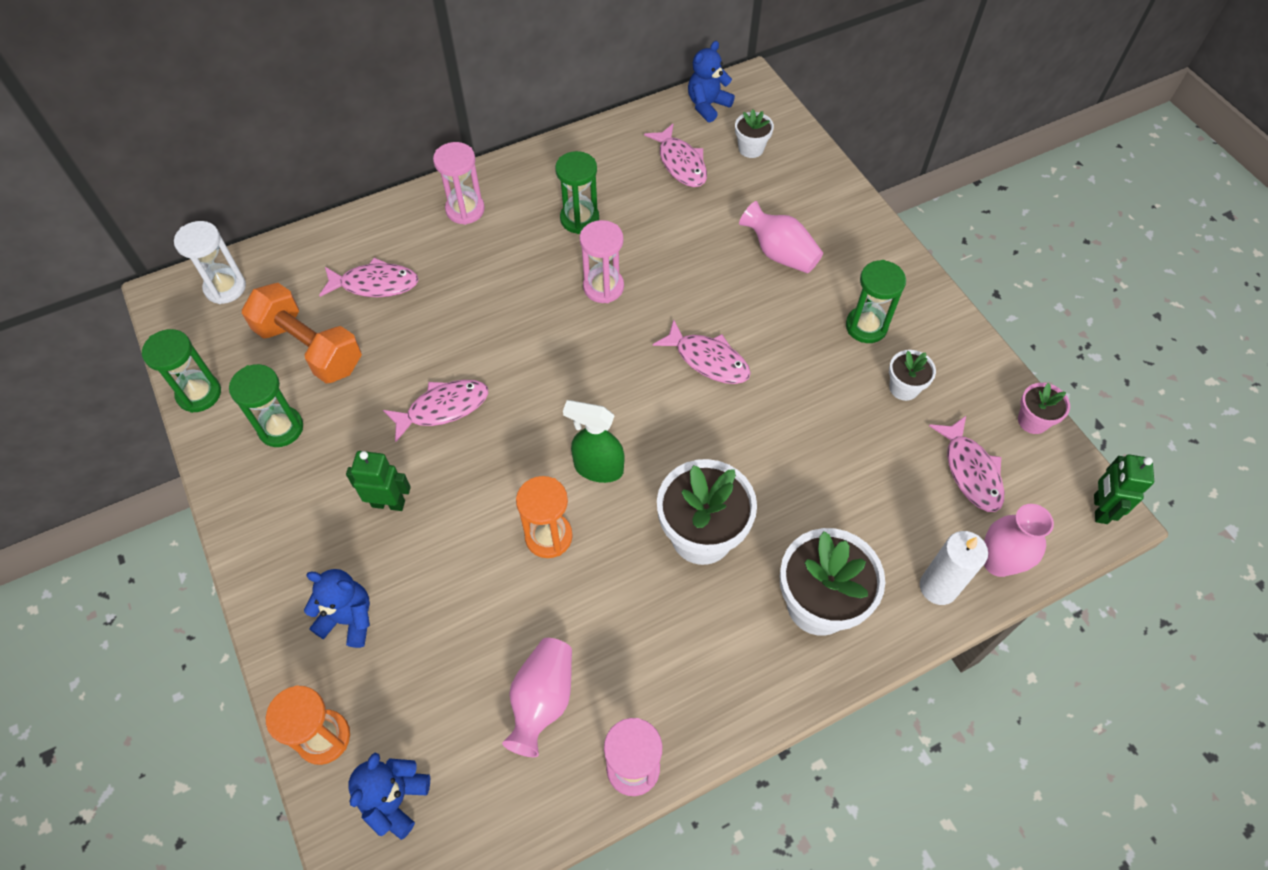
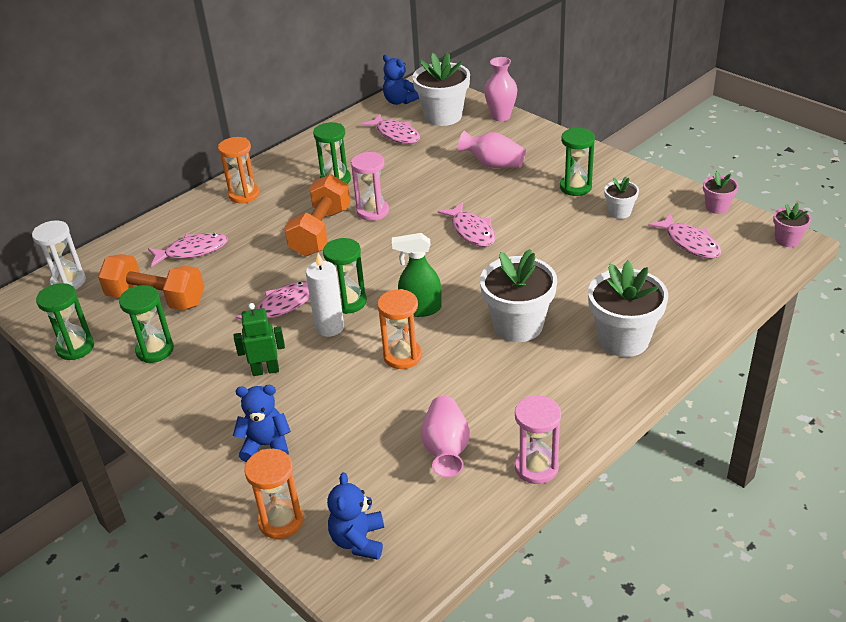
camera: 15 degrees left, 20 degrees down
pink hourglass [433,142,485,225] -> orange hourglass [218,137,260,203]
pink fish [653,319,751,384] -> pink fish turned 45 degrees clockwise [438,202,496,247]
blue teddy bear [688,41,735,122] -> blue teddy bear turned 75 degrees counterclockwise [383,54,419,105]
white flower pot [735,109,774,158] -> white flower pot [413,52,470,126], size x1.94
white candle [920,531,988,605] -> white candle moved to [306,253,344,337]
pink vase [984,504,1054,577] -> pink vase moved to [484,57,517,121]
green robot [1094,454,1154,524] -> pink flower pot [773,203,811,247]
none -> orange dumbbell [284,174,350,256]
none -> green hourglass [323,238,367,314]

